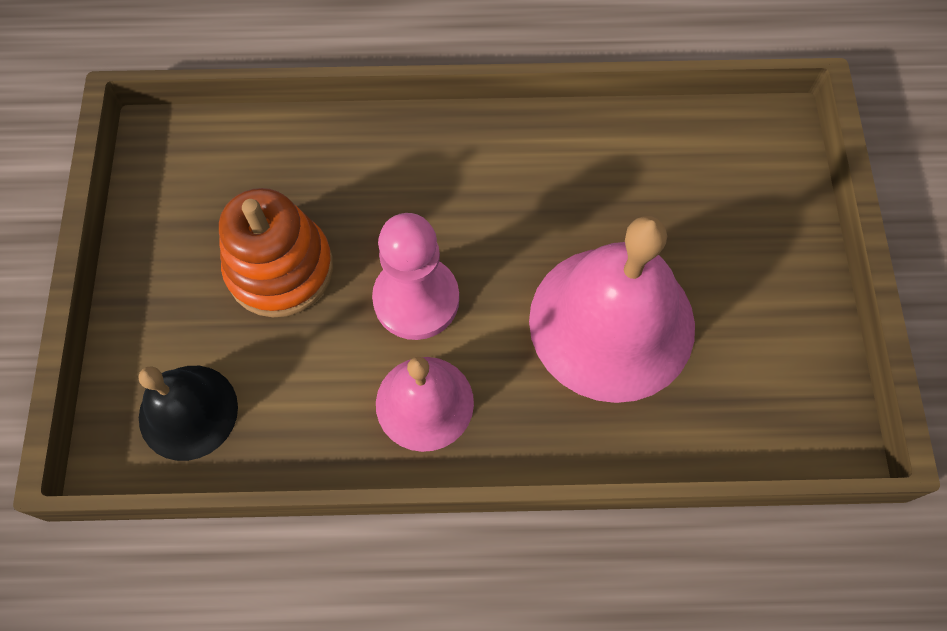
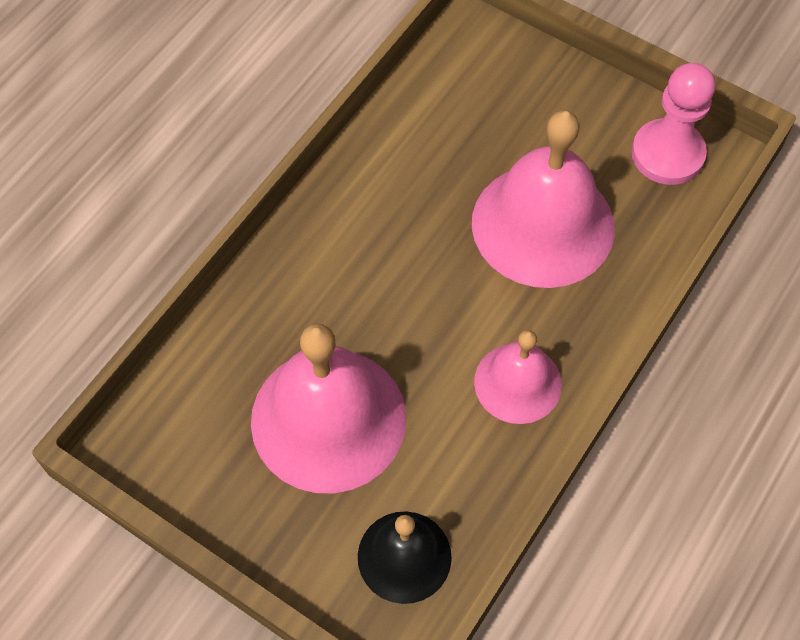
camera: 55 degrees left, 5 degrees down
orange stacking toy [219,188,333,317] -> pink bell [251,324,406,494]
pink pawn [372,213,459,340] -> pink pawn moved to [631,63,716,185]

